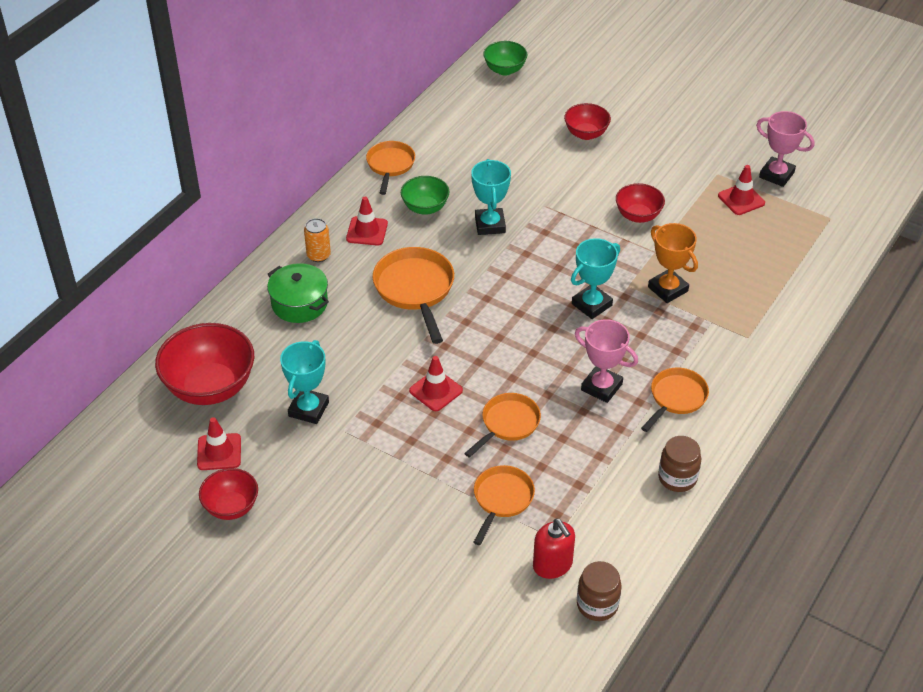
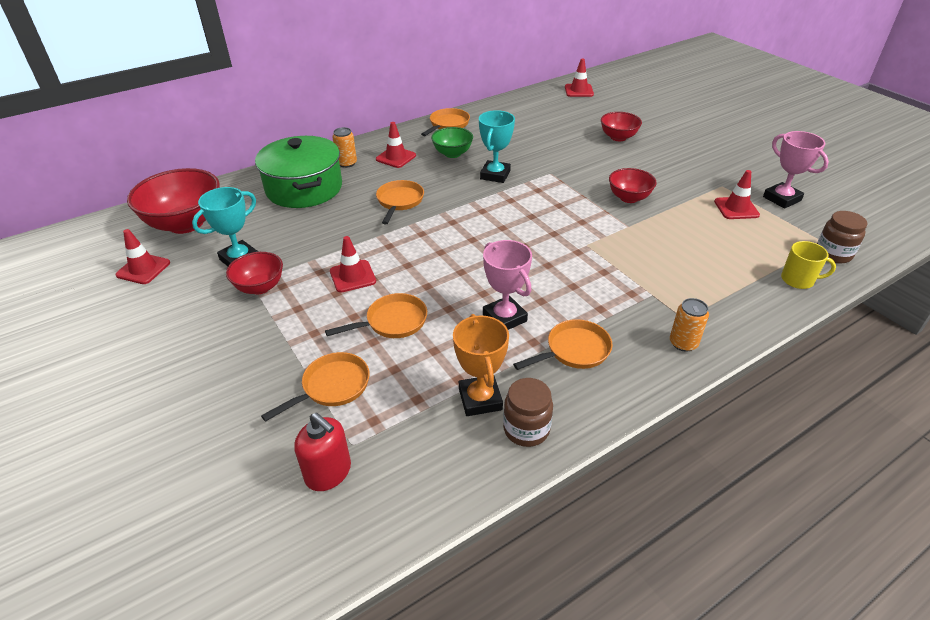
camera: 25 degrees right, 5 degrees down
red bowl [199,468,258,520] -> red bowl moved to [226,252,283,295]
green pot [267,263,329,323] -> green pot [255,136,342,208], size x1.57
orange pan [373,247,454,344] -> orange pan [376,180,424,224], size x0.66
green bowl [483,41,528,76] -> red traffic cone [565,58,594,97]
red soap dispenser [533,518,575,579] -> red soap dispenser turned 45 degrees counterclockwise [294,413,351,491]
turquoise trophy [571,238,620,319] -> none
brown jar [577,561,622,621] -> brown jar moved to [817,211,867,264]
orange trophy [648,223,698,303] -> orange trophy moved to [453,314,509,416]
none -> orange can [670,298,709,352]
none -> yellow mug [781,241,836,289]

